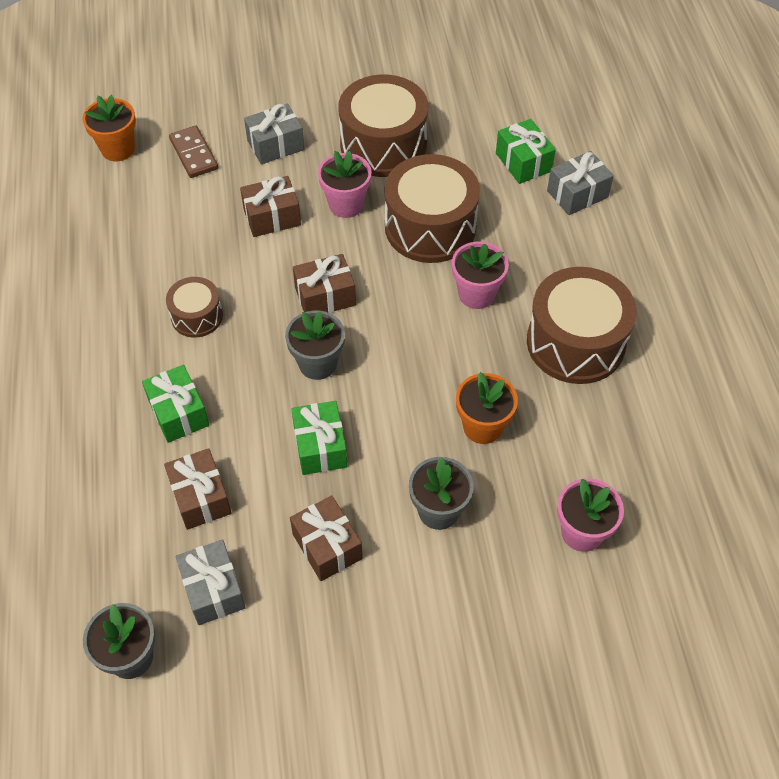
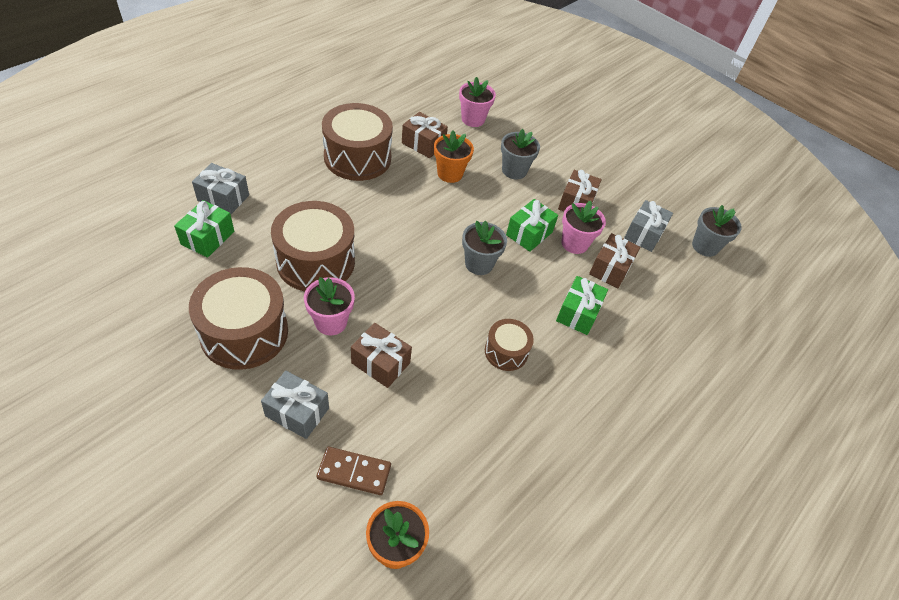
camera: 135 degrees left, 5 degrees down
brown domino [169,126,218,178] -> brown domino turned 75 degrees clockwise [317,447,391,495]
brown gift [293,254,356,313] -> brown gift moved to [402,112,448,158]
pink flower pot [452,242,509,309] -> pink flower pot moved to [561,200,606,254]

